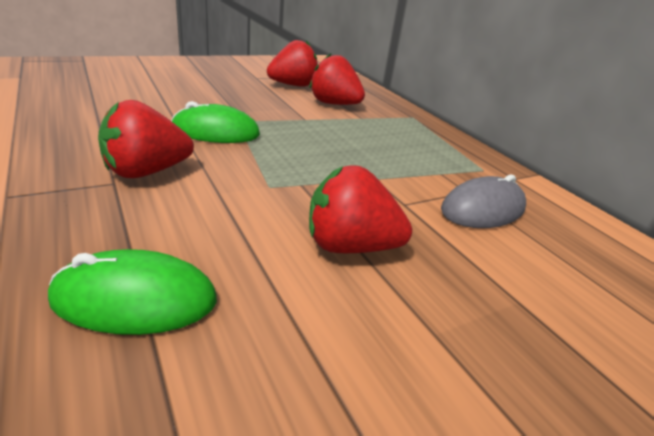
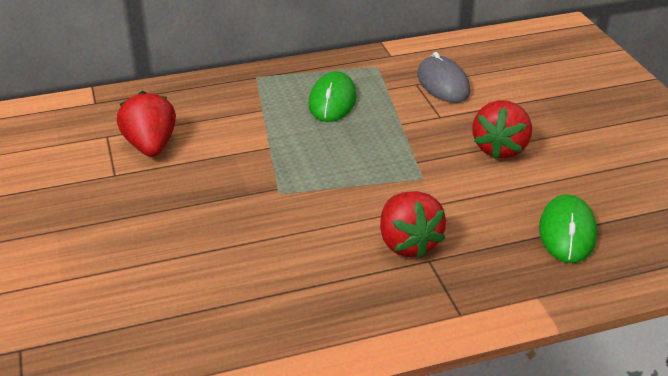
camera: 75 degrees left, 5 degrees up
green mouse [171,101,260,143] -> green mouse moved to [309,71,357,122]
red strawberry [310,53,365,105] -> none

